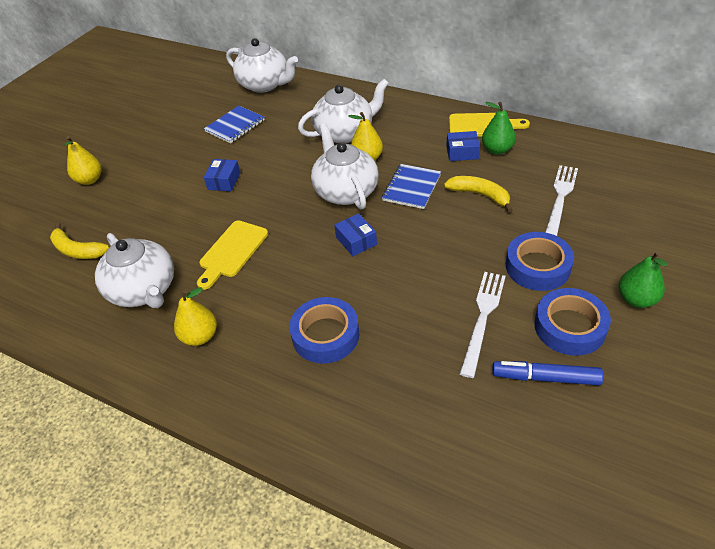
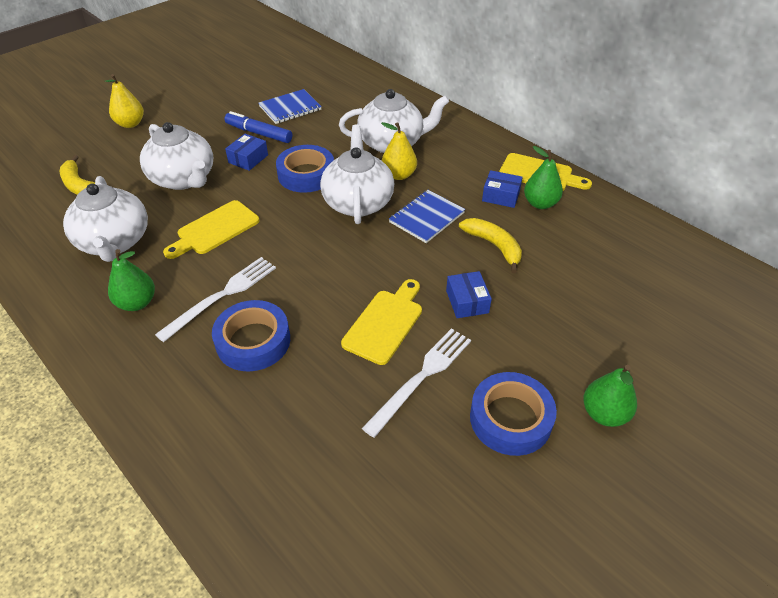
camera: 15 degrees right, 0 degrees up
yellow pear [174,287,217,346] -> green pear [108,249,155,311]
white teapot [226,38,298,93] -> white teapot moved to [140,122,213,190]
blue box [334,213,377,256] -> blue box moved to [446,271,492,318]
blue marker [492,361,604,385] -> blue marker moved to [224,111,292,143]
blue tape [506,232,574,291] -> blue tape moved to [276,145,334,193]
white fork [545,165,578,236] -> white fork moved to [155,257,276,342]
none -> yellow cutting board [341,279,422,365]

